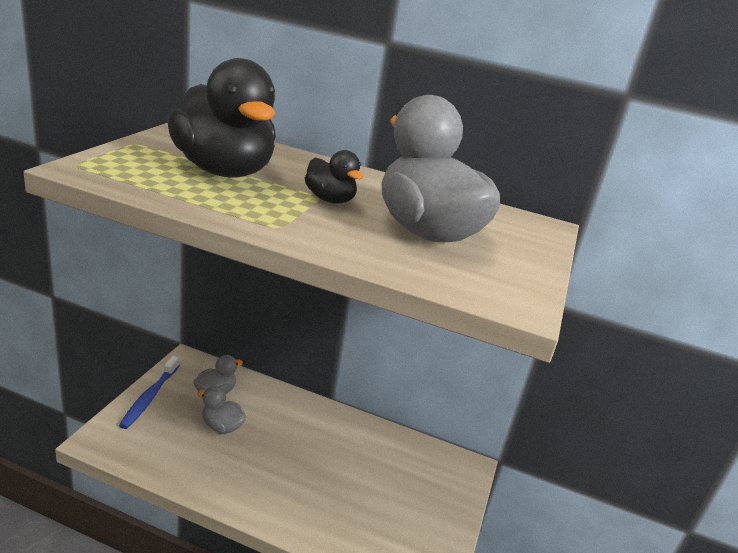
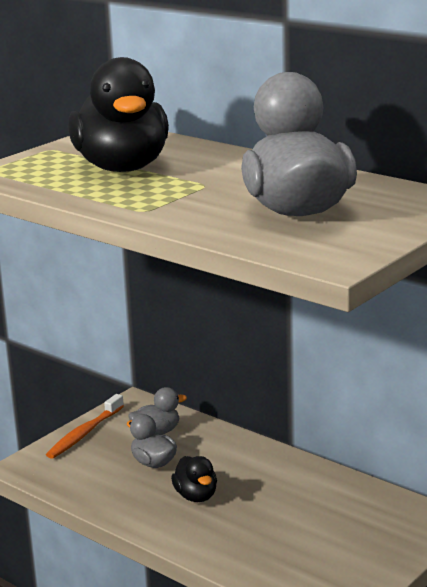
camera: 25 degrees right, 5 degrees down
blue toothbrush [119,356,180,429] -> orange toothbrush [46,394,124,459]
black duck [305,150,364,204] -> black duck moved to [171,456,217,502]

